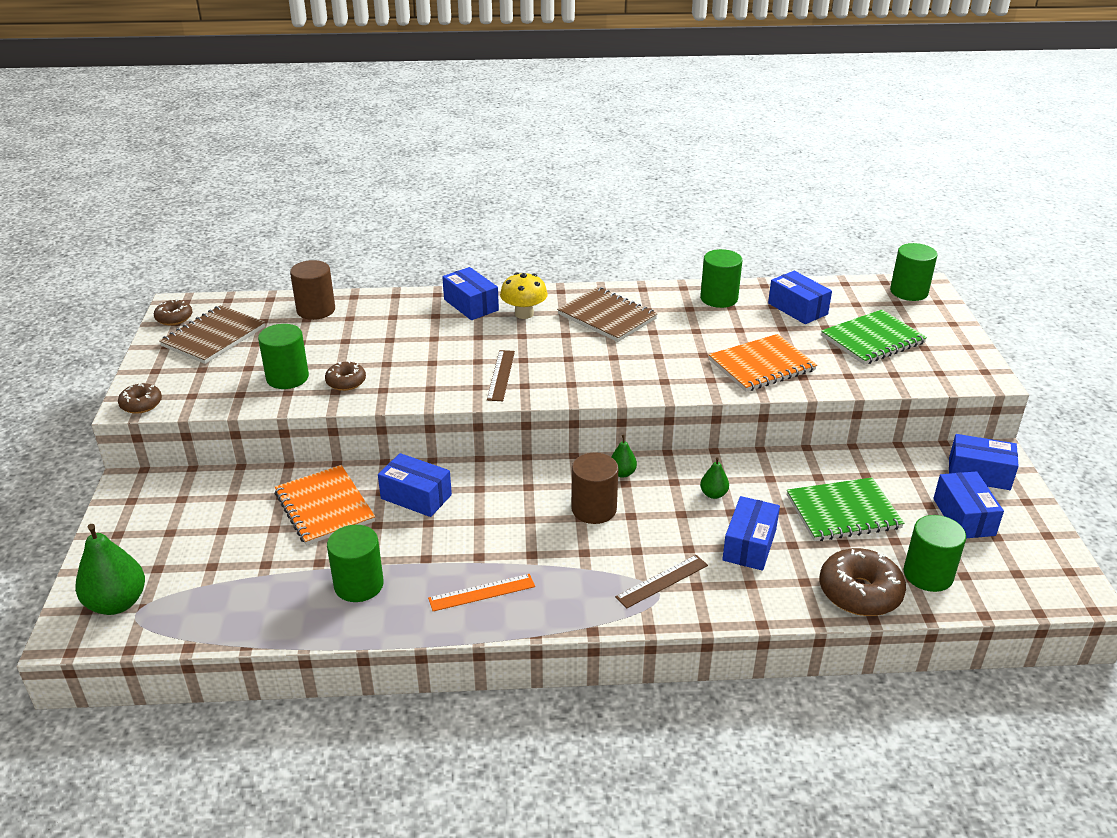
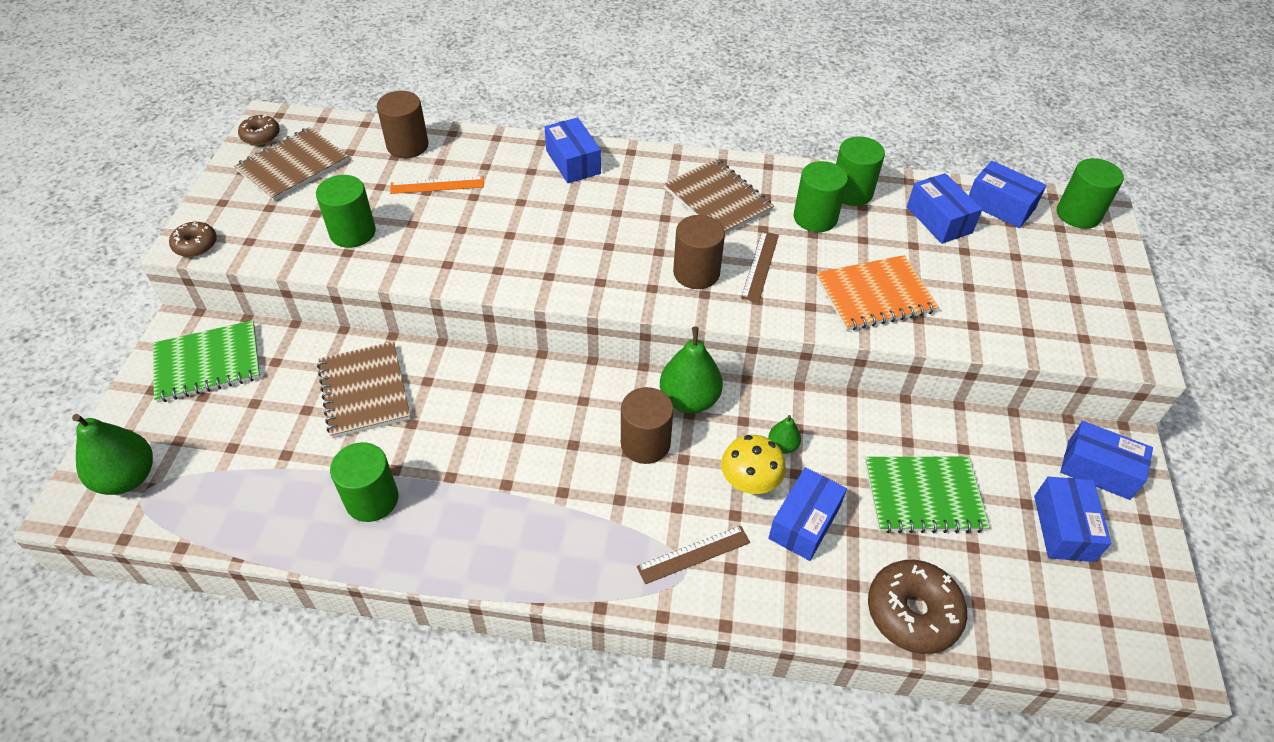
camera: 10 degrees right, 15 degrees up
orange notebook [275,465,375,546] -> brown notebook [317,341,411,438]
brown donut [325,361,366,391] -> none
blue box [378,453,452,517] -> blue box moved to [969,161,1047,228]
orange ruler [428,574,535,611] -> orange ruler moved to [390,176,484,194]
brown ruler [487,350,515,401] -> brown ruler moved to [741,231,779,302]
yellow mushroom [500,272,548,319] -> yellow mushroom moved to [721,435,786,494]
green pear [611,435,637,478] -> green pear [660,327,723,414], size x1.99
green notebook [821,309,927,365] -> green notebook moved to [153,320,260,402]
green cylinder [903,515,966,592] -> green cylinder moved to [794,161,848,232]
none -> brown cylinder [673,215,725,289]

